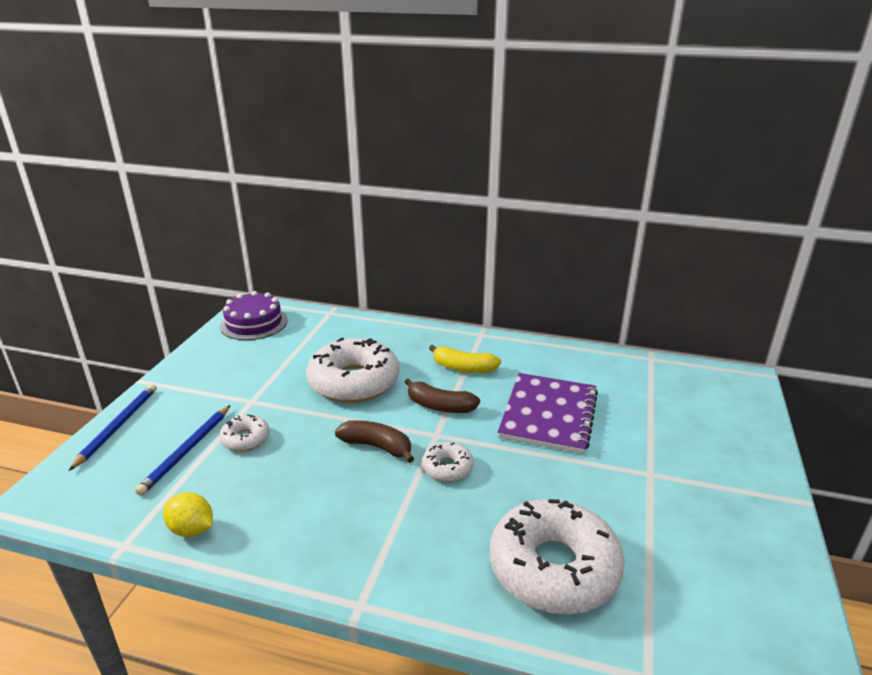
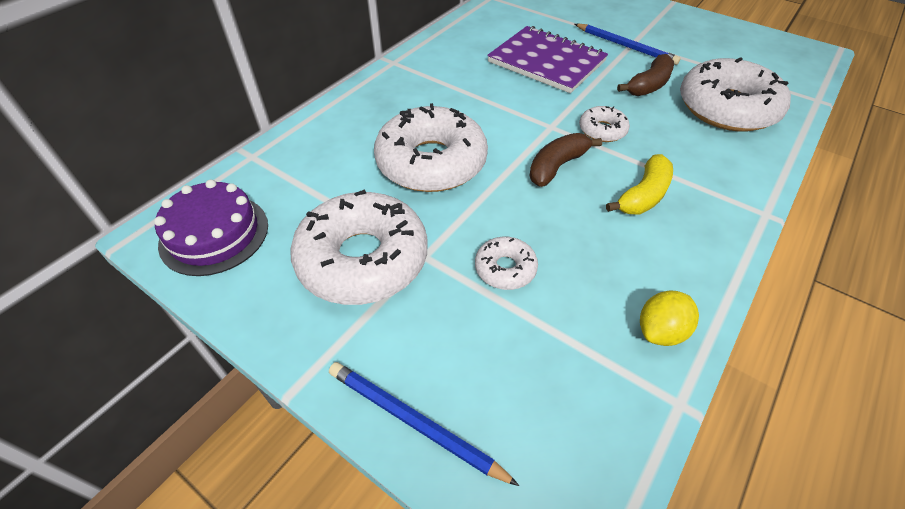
camera: 70 degrees left, 20 degrees up
blue pencil [135,405,230,496] -> blue pencil moved to [575,24,681,65]
brown banana [405,379,480,413] -> brown banana moved to [617,54,674,96]
yellow banana [429,345,501,373] -> yellow banana moved to [606,154,673,215]
none -> white donut [290,189,428,305]

